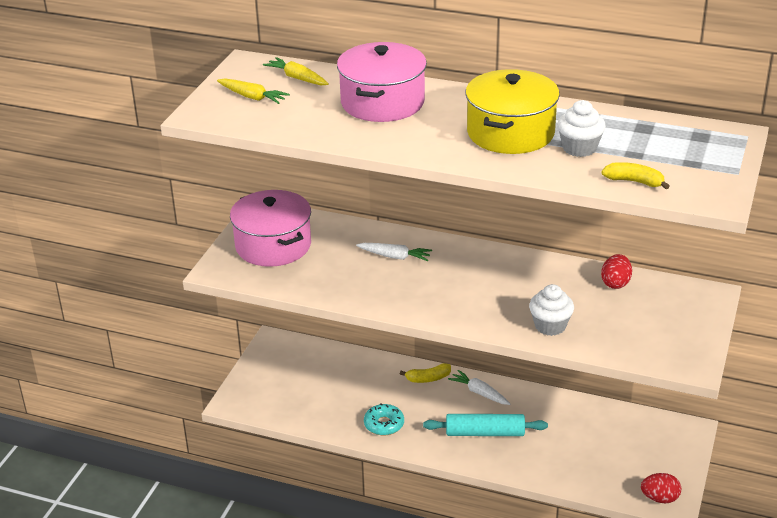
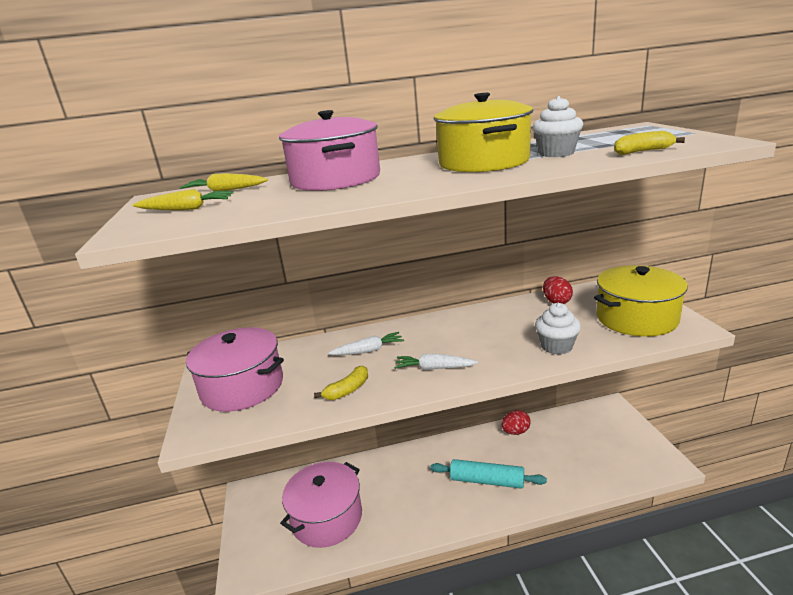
camera: 30 degrees left, 10 degrees down
turquoise donut [364,403,404,436] -> none
yellow banana [400,363,451,383] -> yellow banana moved to [314,365,368,400]
turquoise rolling pin [423,414,548,436] -> turquoise rolling pin turned 45 degrees clockwise [430,459,547,489]
white carrot [448,370,510,405] -> white carrot moved to [394,354,478,370]
red egg [641,473,681,503] -> red egg moved to [502,410,531,435]
none -> pink pot [280,462,362,548]
none -> yellow pot [594,265,688,337]

